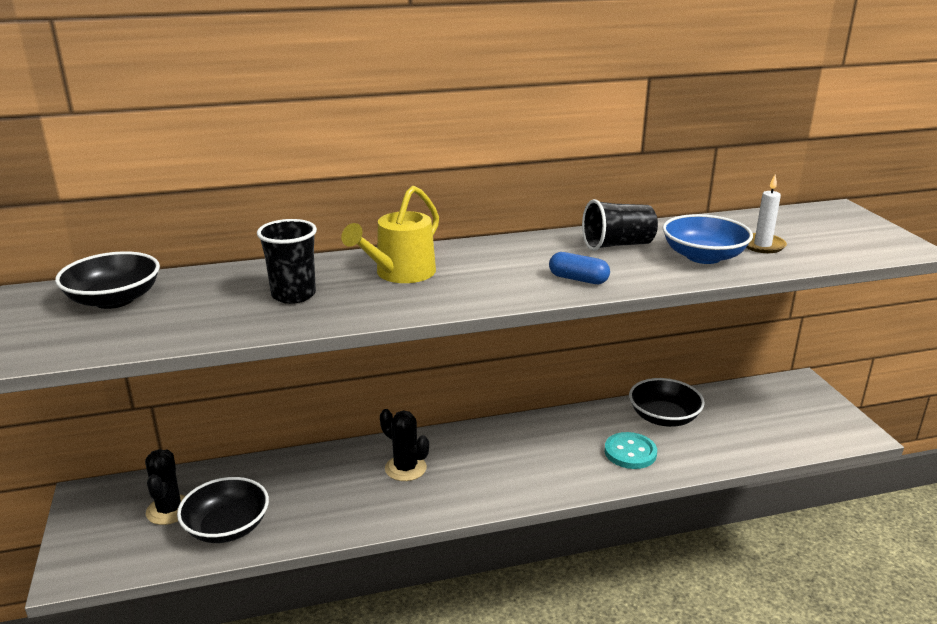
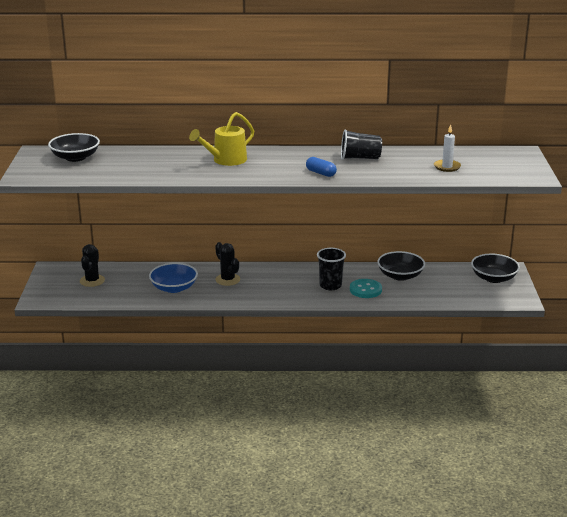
camera: 15 degrees right, 0 degrees up
black bowl [177,477,269,543] -> black bowl moved to [471,254,520,283]
black cup [257,219,317,304] -> black cup moved to [317,248,346,290]
blue bowl [662,214,753,264] -> blue bowl moved to [149,263,198,293]

